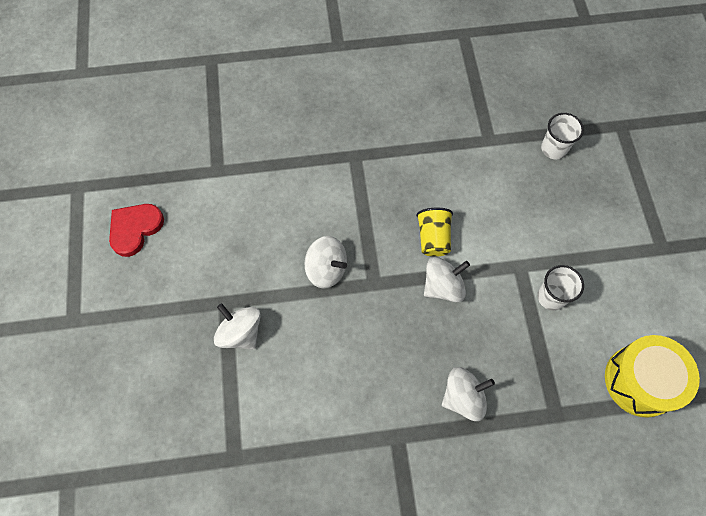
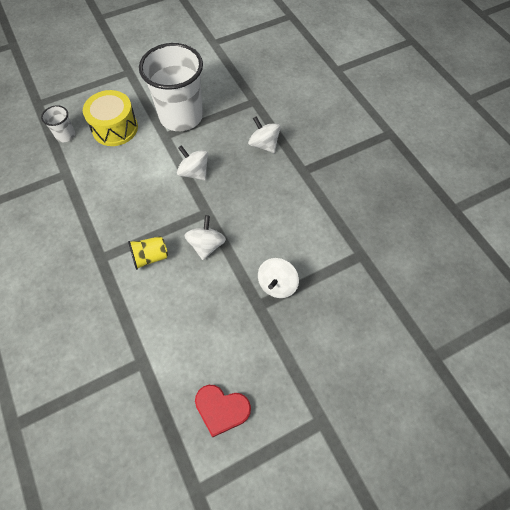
camera: 110 degrees left, 5 degrees down
yellow cup [416,208,453,257] -> yellow cup moved to [128,236,168,270]
white cup [537,265,584,311] -> white cup [139,43,203,131], size x2.29
yellow drum [605,335,700,418] -> yellow drum moved to [83,90,138,146]

